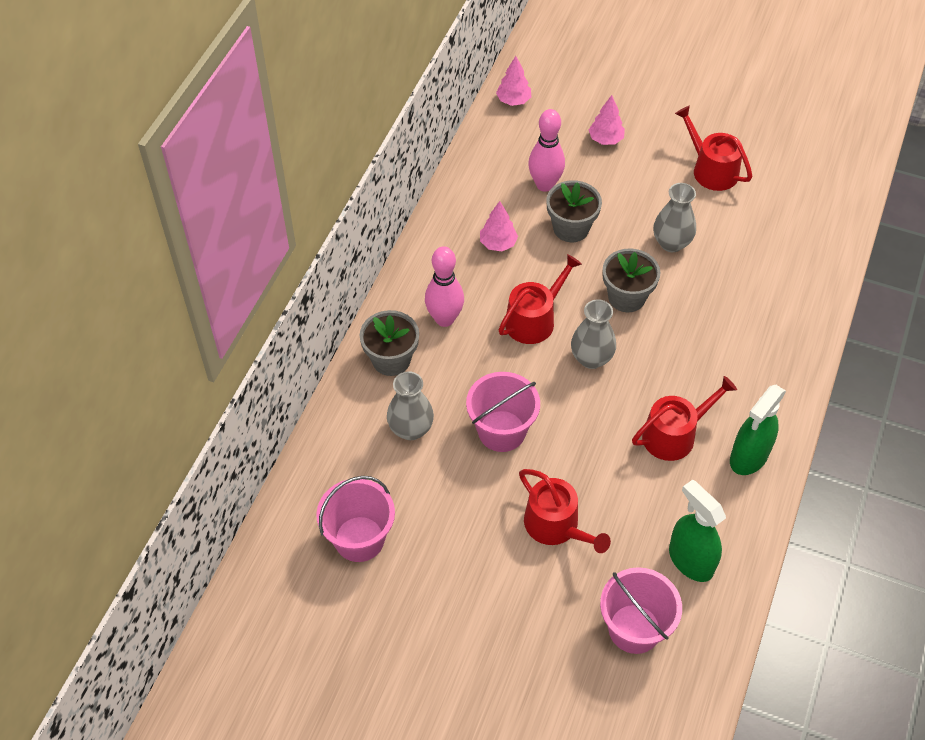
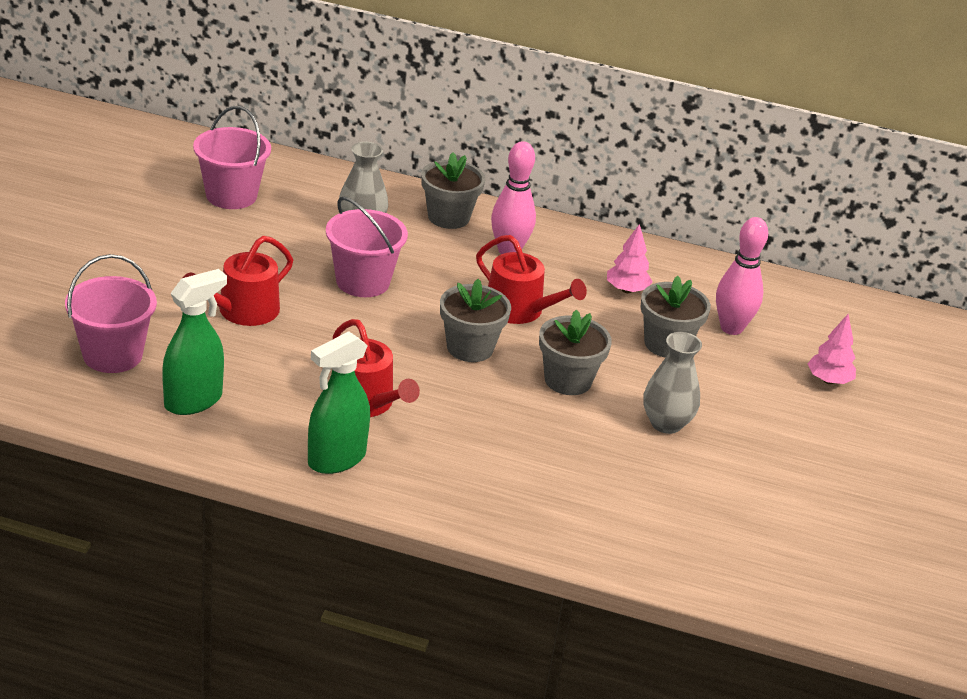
camera: 80 degrees right, 20 degrees down
pink tree [496,56,531,106] -> none
grey vase [571,299,616,369] -> grey flower pot [440,279,511,362]
red watering can [675,106,752,191] -> none
green spray bottle [730,385,786,475] -> green spray bottle turned 75 degrees counterclockwise [308,331,370,474]

